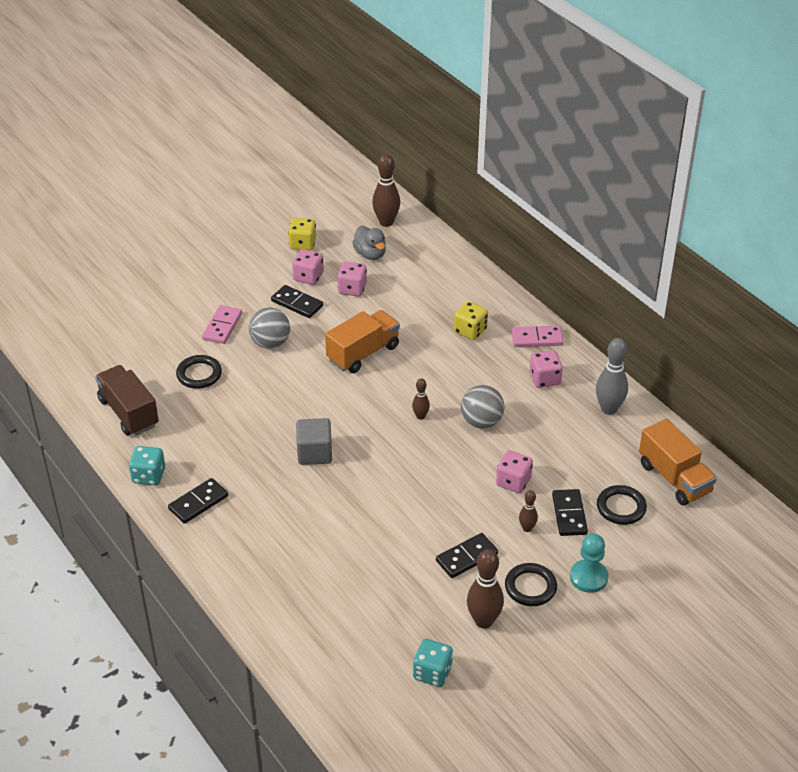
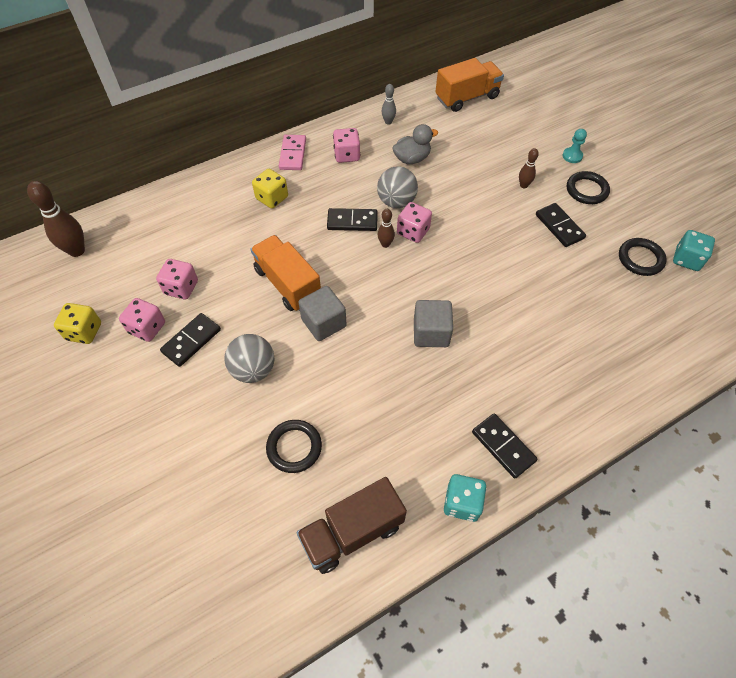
camera: 85 degrees left, 15 degrees up
pink domino [202,305,242,344] -> none
grey duck [352,226,386,260] -> grey duck moved to [392,124,438,164]
brown bowling pin [467,549,504,629] -> none
pink dice [496,450,533,493] -> pink dice moved to [397,202,432,243]
black domino [552,489,588,536] -> black domino moved to [327,208,378,231]
turquoise pawn [570,534,608,593] -> turquoise pawn [562,129,587,163], size x0.66
grey bowling pin [596,338,628,415] -> grey bowling pin [382,84,396,125], size x0.54
black ring [597,485,647,525] -> black ring moved to [619,238,667,276]
none -> grey cube [298,286,347,341]

